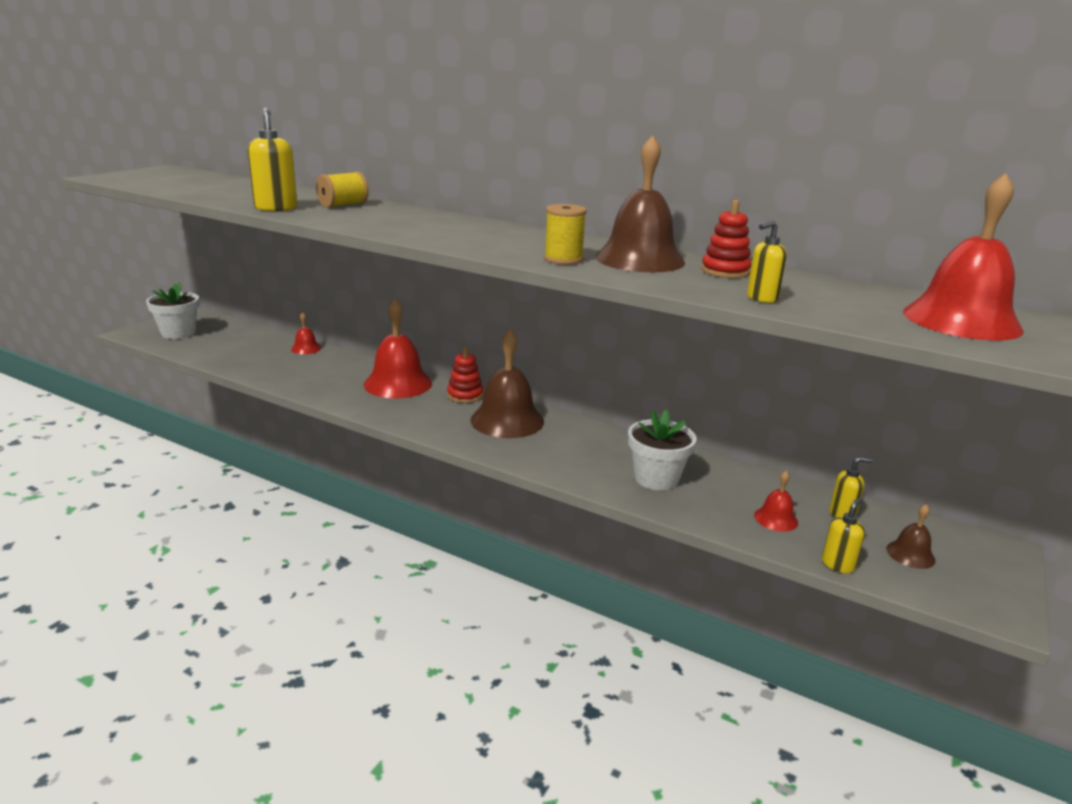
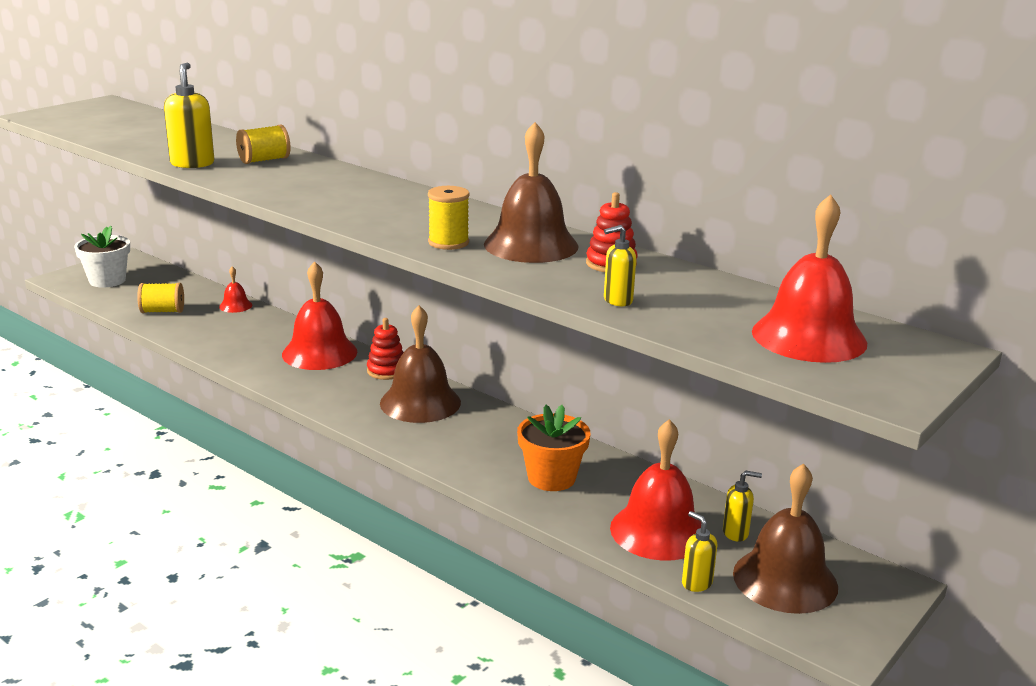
camera: 10 degrees right, 0 degrees up
white flower pot [628,410,697,490] -> orange flower pot [517,405,590,491]
red bell [754,470,798,532] -> red bell [610,419,701,561], size x2.11
yellow soap dispenser [822,497,865,573] -> yellow soap dispenser turned 90 degrees counterclockwise [682,511,717,592]
brown bell [886,504,936,569] -> brown bell [733,463,838,614], size x2.11
none -> yellow spool [137,283,184,313]

